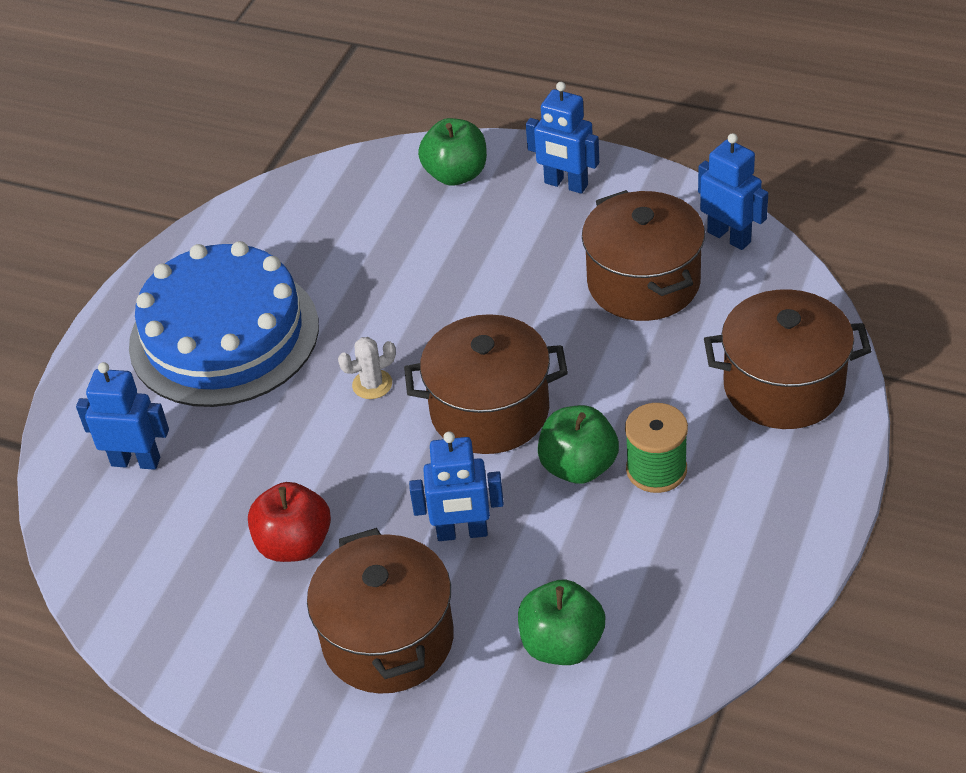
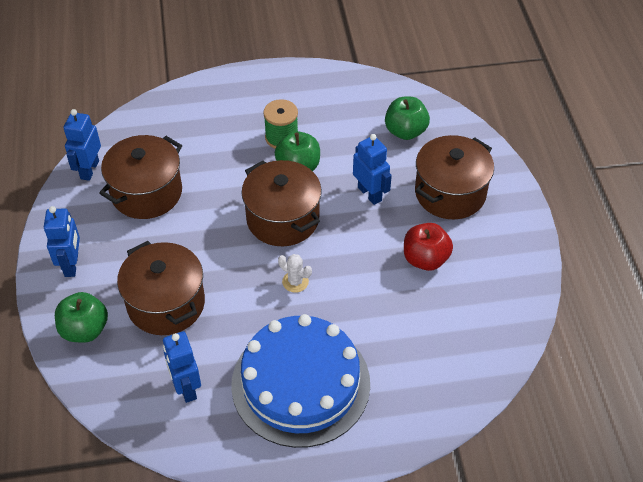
camera: 125 degrees left, 5 degrees up
blue robot [76,362,169,470] -> blue robot moved to [163,331,201,403]
brown pot [704,289,871,429] -> brown pot moved to [117,241,205,335]

